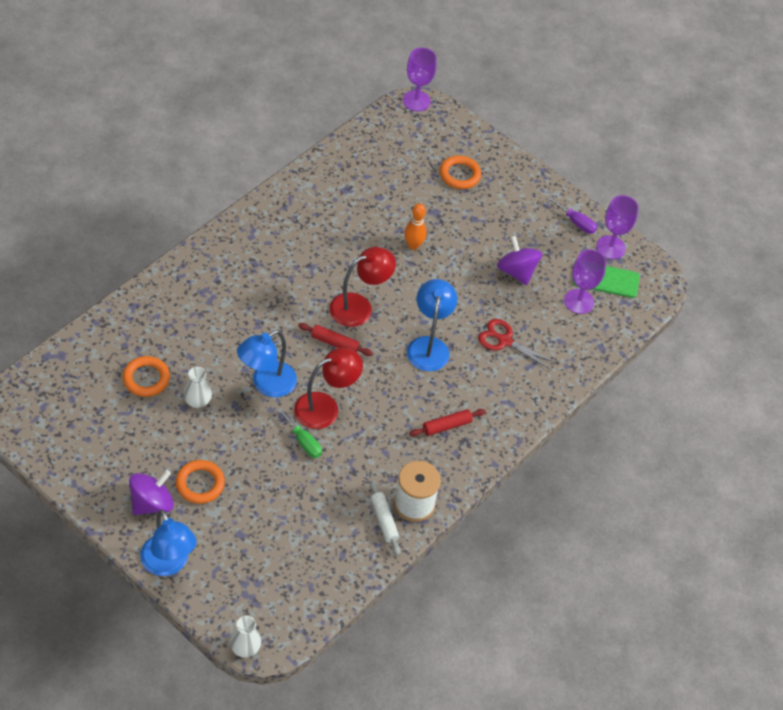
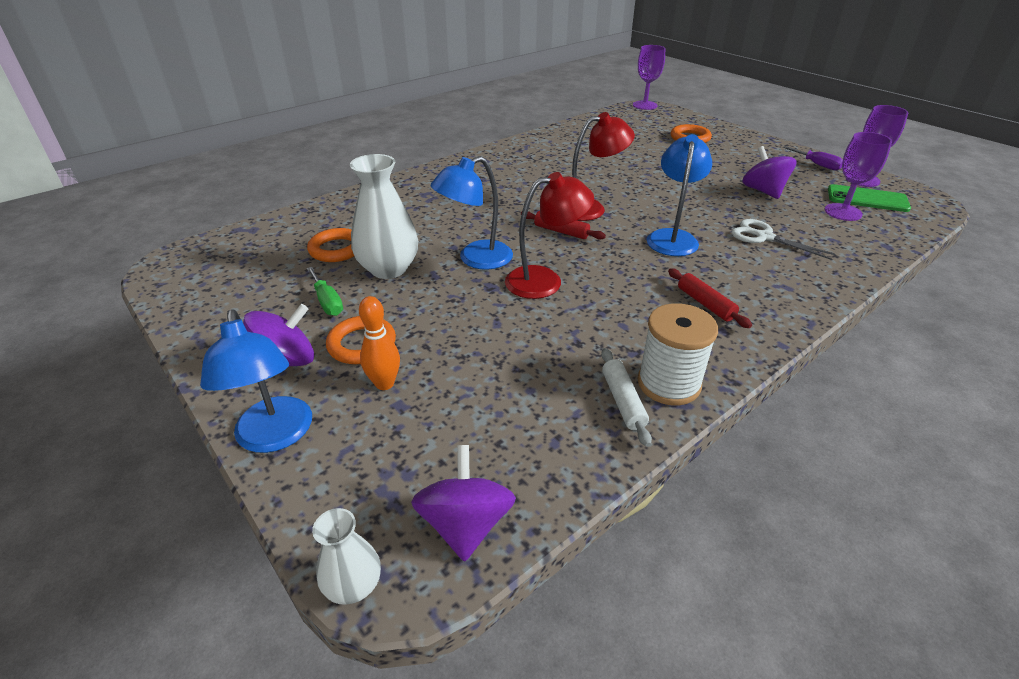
camera: 15 degrees right, 15 degrees down
white vase [183,367,212,408] -> white vase [350,154,418,279], size x1.85
green screwdriver [277,407,322,458] -> green screwdriver moved to [307,267,343,316]
orange bowling pin [404,203,427,250] -> orange bowling pin moved to [359,296,400,390]
red rolling pin [409,409,486,436] -> red rolling pin turned 75 degrees clockwise [668,268,752,328]
red scissors [478,319,555,370] -> white scissors [732,219,835,260]
none -> purple spinning top [411,445,516,562]

